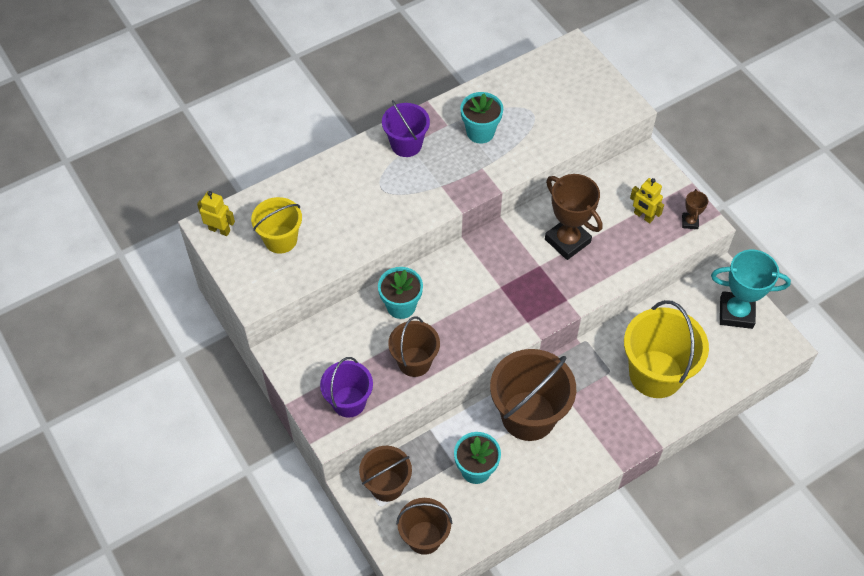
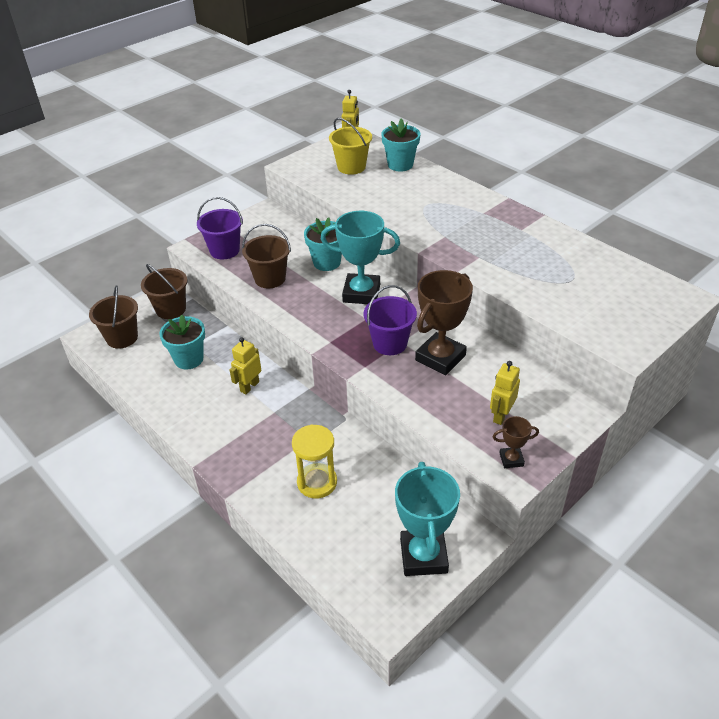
camera: 80 degrees right, 15 degrees down
purple bucket [382,100,430,157] -> purple bucket moved to [364,285,417,355]
turquoise flower pot [460,92,503,143] -> turquoise flower pot moved to [381,118,421,171]
brown bucket [490,349,576,441] -> yellow robot [229,337,261,394]
yellow bucket [624,300,709,398] -> yellow hourglass [292,424,337,498]
none -> turquoise trophy [321,211,400,304]

